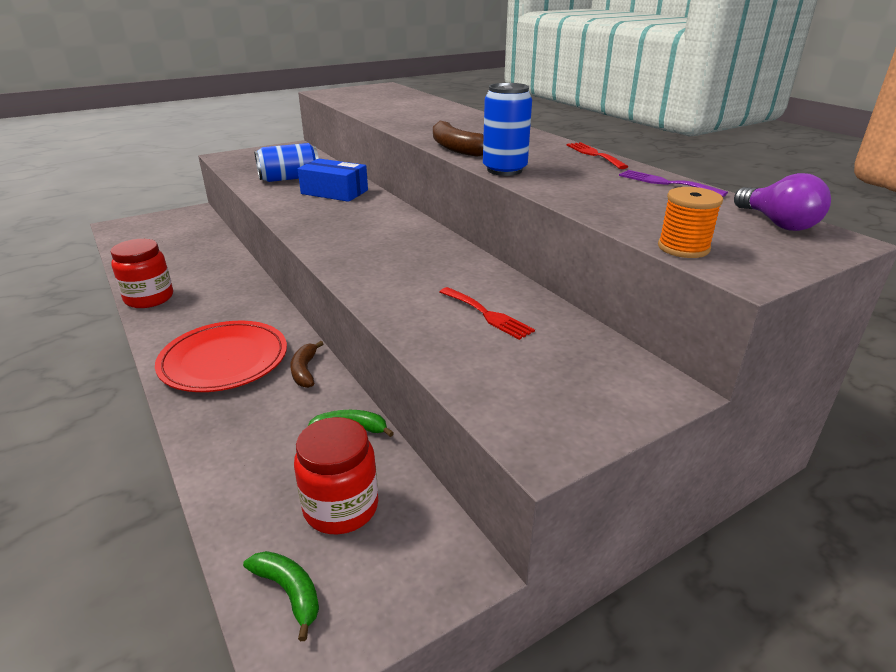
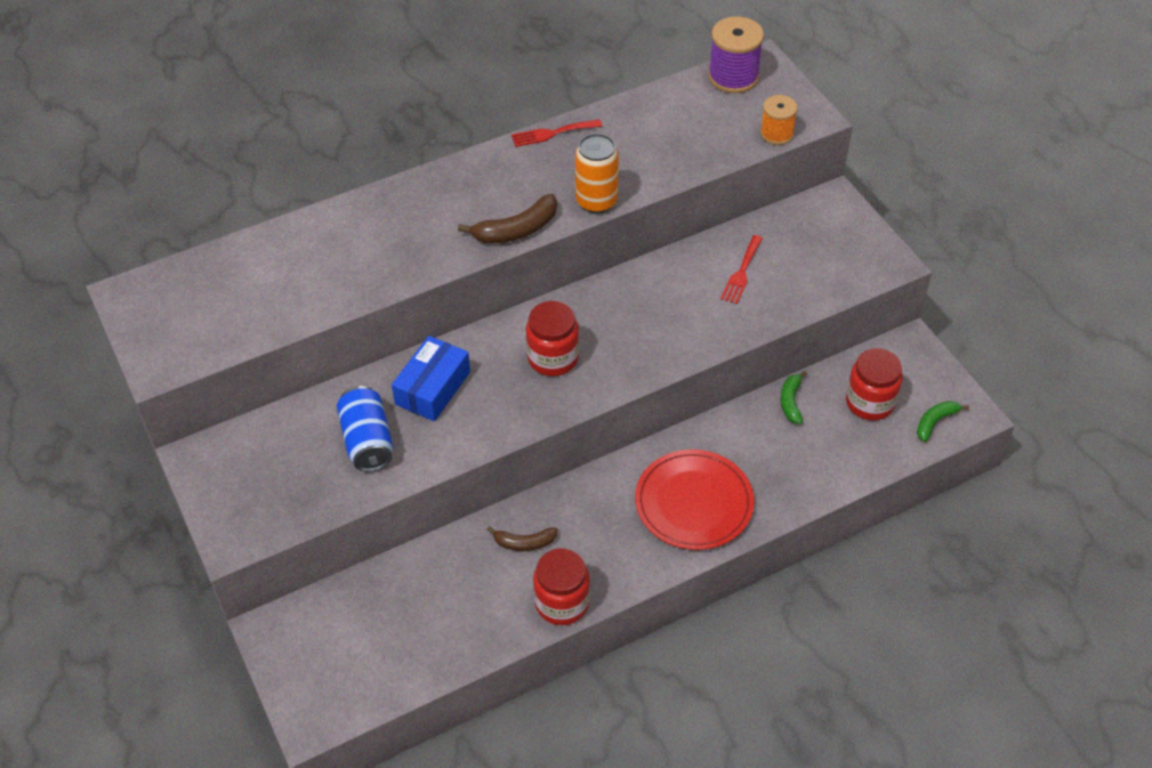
camera: 85 degrees left, 20 degrees up
brown banana [290,341,324,388] -> brown banana moved to [487,526,558,551]
red fork [440,287,535,340] -> red fork turned 150 degrees clockwise [720,235,763,304]
blue can [483,83,532,176] -> orange can [575,133,619,213]
purple fork [619,170,728,197] -> none
purple light bulb [734,173,831,231] -> purple spool [708,17,764,93]
none -> red jar [526,301,579,376]

